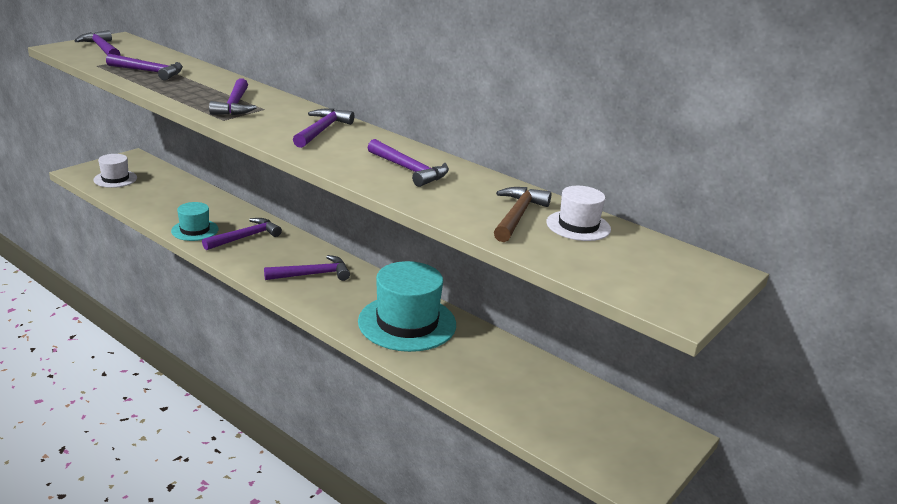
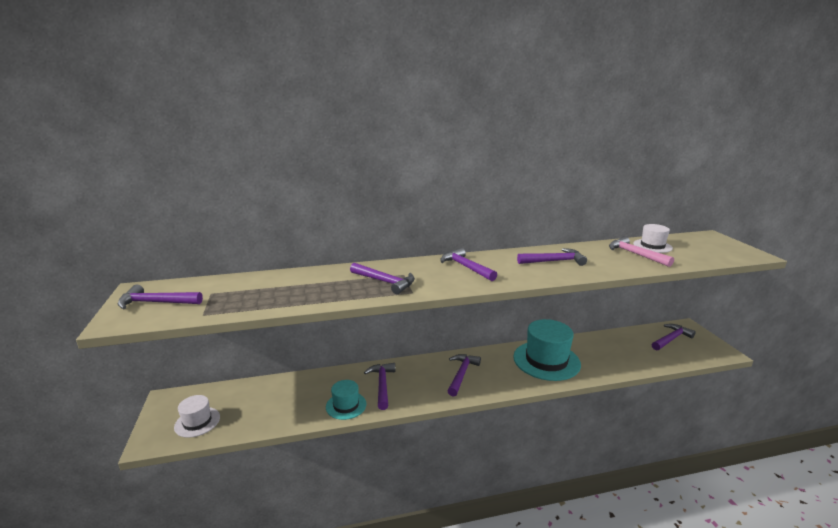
camera: 50 degrees left, 5 degrees down
purple hammer [106,54,183,80] -> purple hammer moved to [652,324,696,351]
brown hammer [494,187,552,242] -> pink hammer [609,237,674,267]

